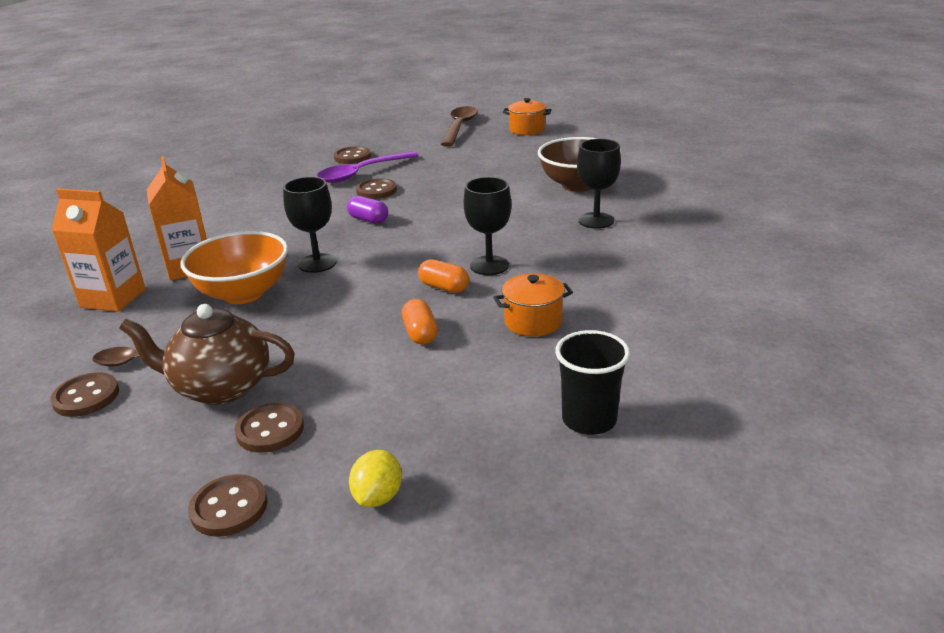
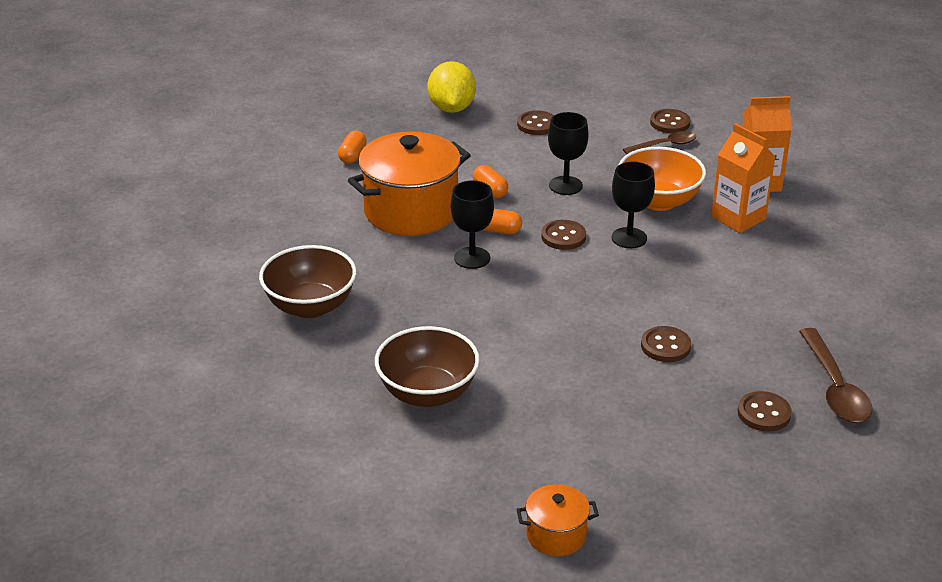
camera: 160 degrees right, 5 degrees up
brown teapot [119,304,295,405] -> none
brown button [188,474,268,537] -> brown button moved to [541,220,586,250]
purple spoon [317,151,419,183] -> none
purple capsule [347,196,388,224] -> none
yellow lemon [349,450,402,507] -> yellow lemon [427,61,476,113], size x1.82
brown spoon [441,106,478,147] -> brown spoon moved to [799,328,872,423]
orange pot [493,273,573,337] -> orange pot [348,132,471,236], size x2.09
black cup [555,330,630,435] -> orange capsule [338,131,367,164]
black goblet [577,139,621,229] -> black goblet moved to [548,112,589,195]
none -> brown bowl [259,245,356,318]

